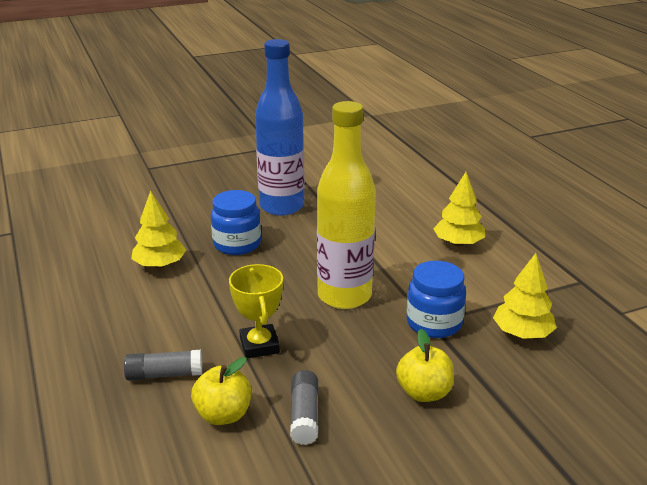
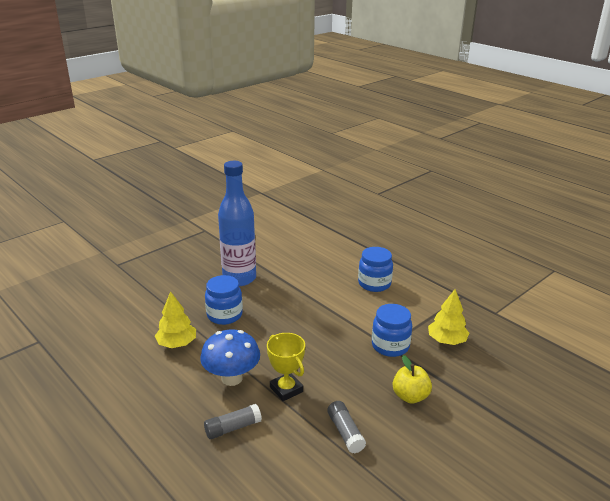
camera: 20 degrees left, 0 degrees up
yellow apple [191,357,251,425] -> none
yellow bottle [317,101,376,309] -> none
yellow tree [433,172,485,246] -> blue jar [358,247,393,292]
none -> blue mushroom [200,329,260,386]

